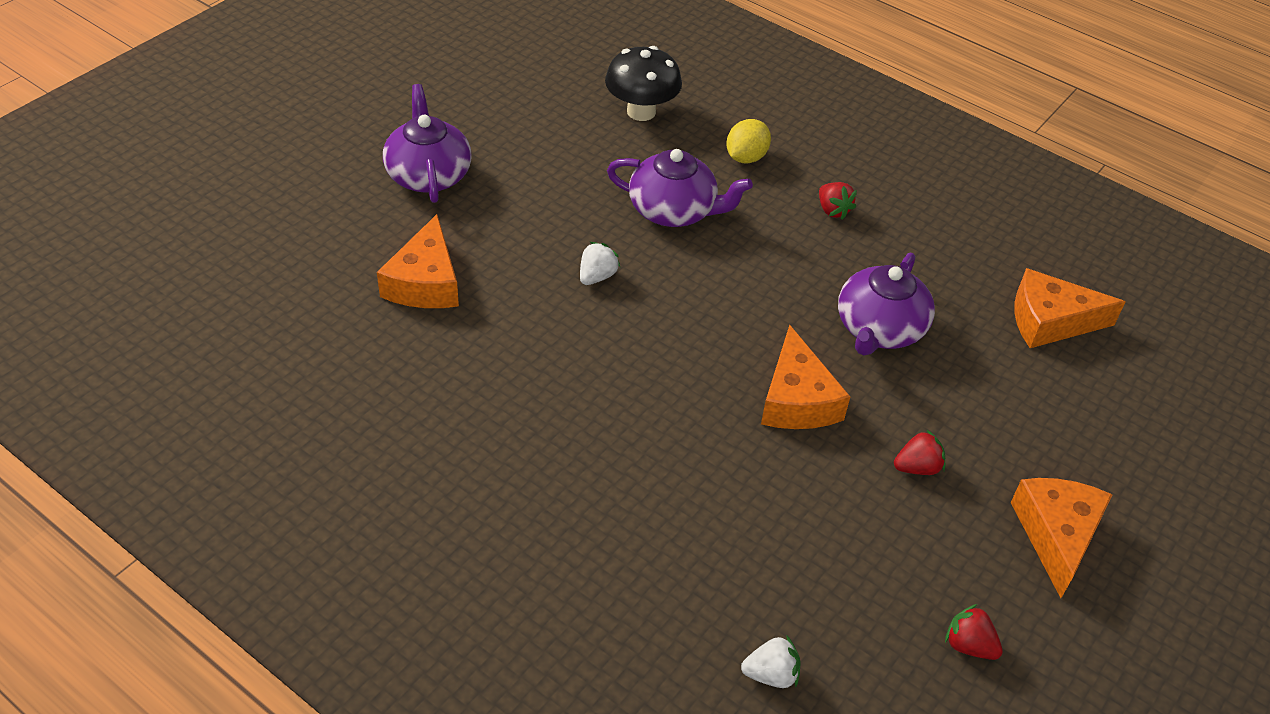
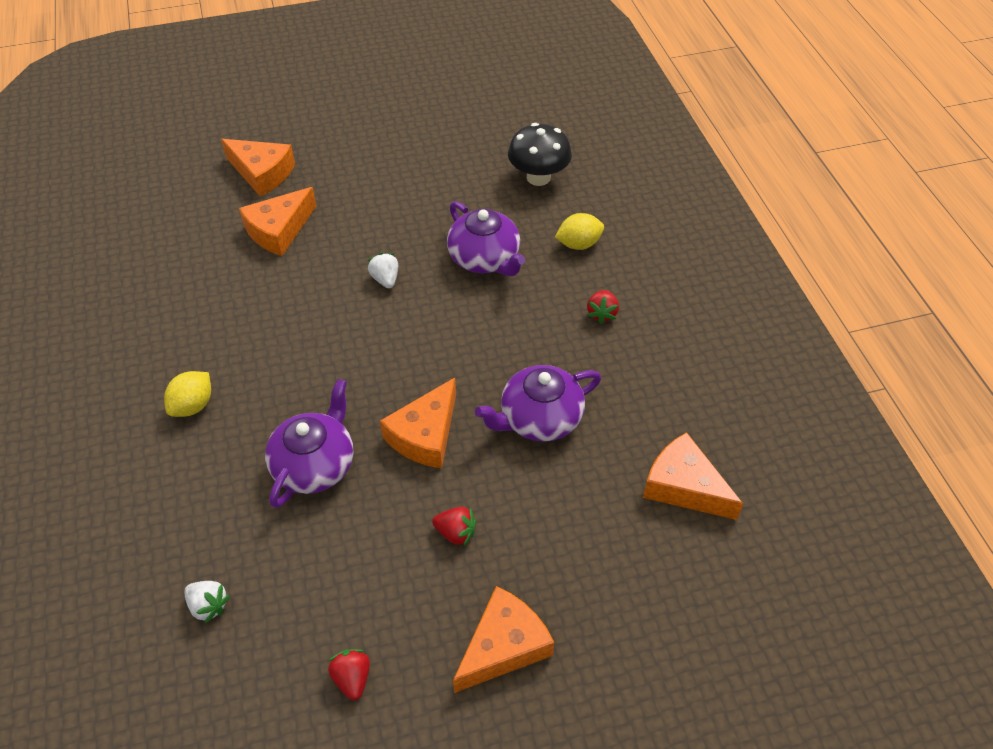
camera: 40 degrees right, 5 degrees up
purple teapot [383,84,471,203] -> purple teapot moved to [265,379,353,508]
white strawberry [580,242,620,285] -> white strawberry turned 90 degrees counterclockwise [368,253,398,288]
none -> yellow lemon [164,371,211,417]
none -> orange cheese [221,139,295,197]

